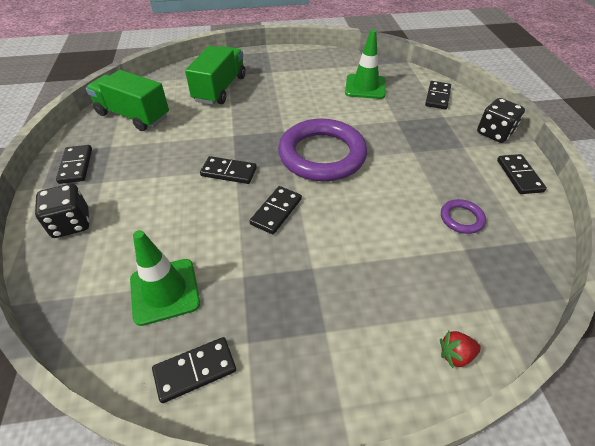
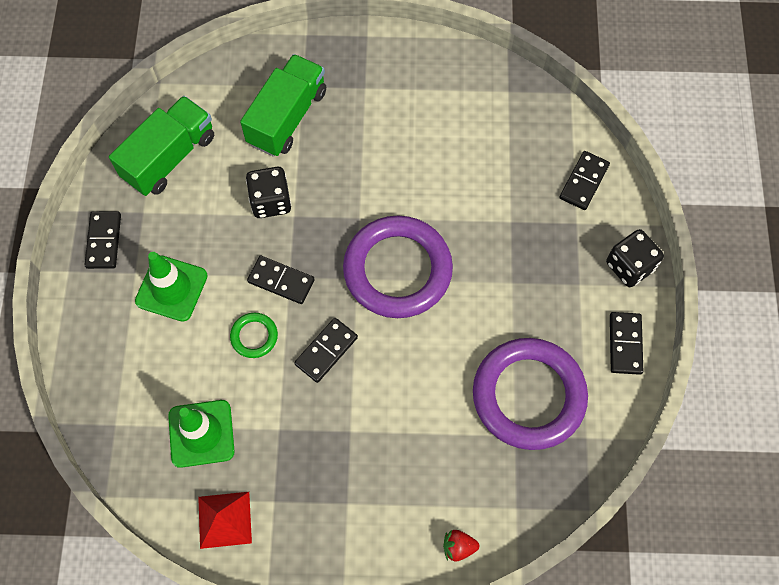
camera: 10 degrees right, 20 degrees up
black dice [35,184,89,238] -> black dice moved to [246,167,291,218]
green truck [86,70,169,131] -> green truck turned 90 degrees clockwise [109,96,214,196]
black domino [152,337,236,403] -> red pyramid [198,492,252,549]
green traffic cone [345,30,385,99] -> green traffic cone moved to [135,252,208,322]
purple ring [441,199,486,234] -> purple ring [473,338,588,450], size x2.34
none -> green ring [230,313,278,358]

